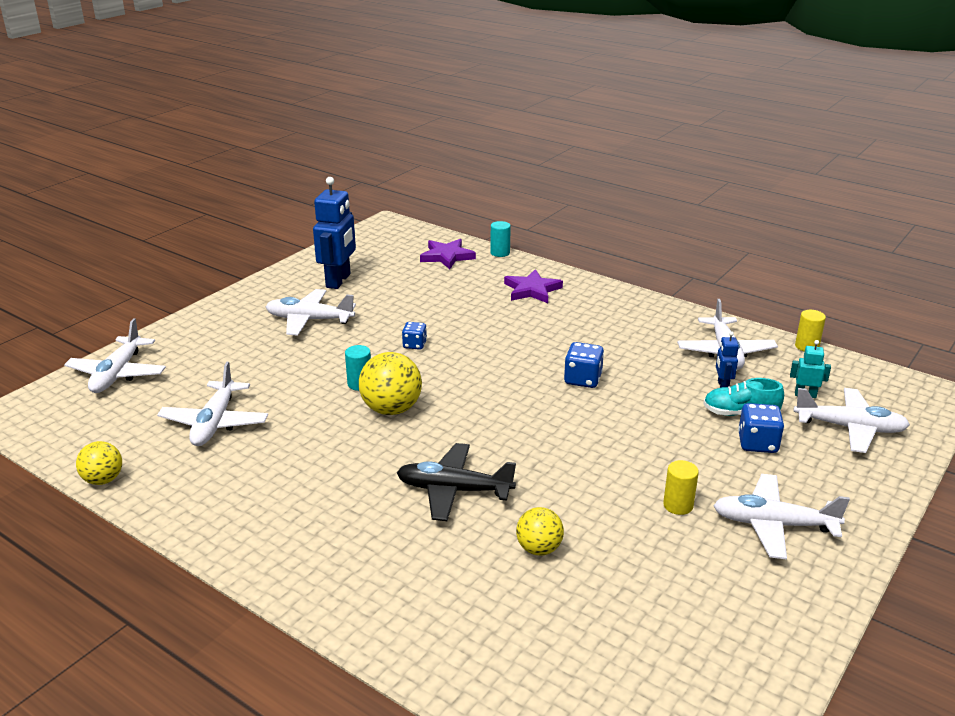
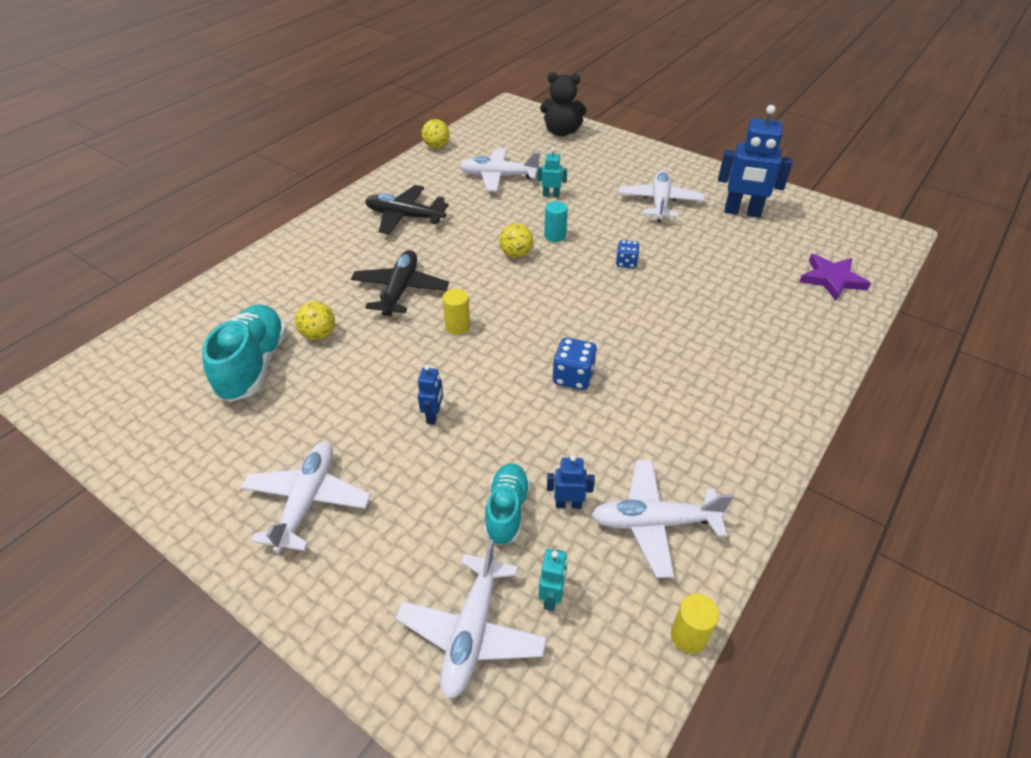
camera: 90 degrees right, 15 degrees up
white plane [64,318,166,393] -> black teddy bear [540,72,587,136]
yellow ball [359,352,422,415] -> yellow ball [499,223,533,258], size x0.62
turquoise cylinder [490,221,511,257] -> none
purple star [504,269,563,303] -> none
yellow cylinder [663,460,699,515] -> yellow cylinder moved to [442,289,470,335]
blue dice [738,403,784,453] -> none
none -> turquoise shoe [202,304,287,402]
none -> black plane [365,185,449,234]
none -> blue robot [418,365,443,425]
none -> turquoise robot [537,148,567,197]

